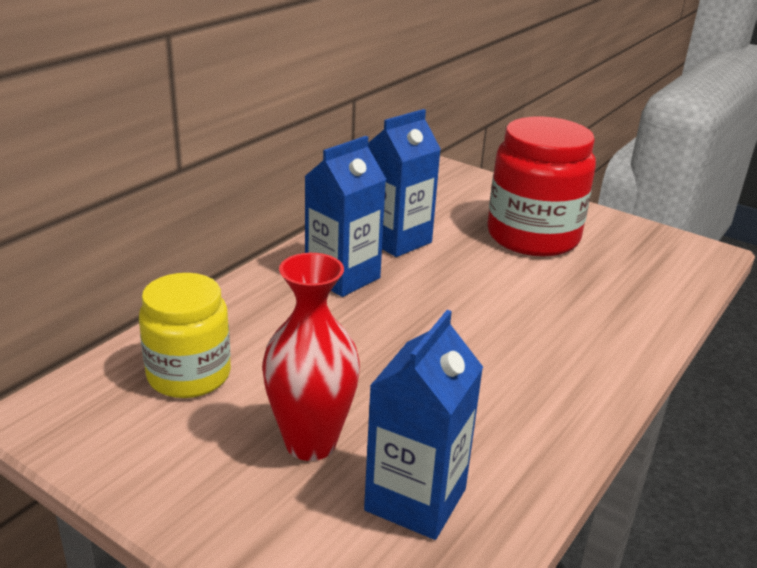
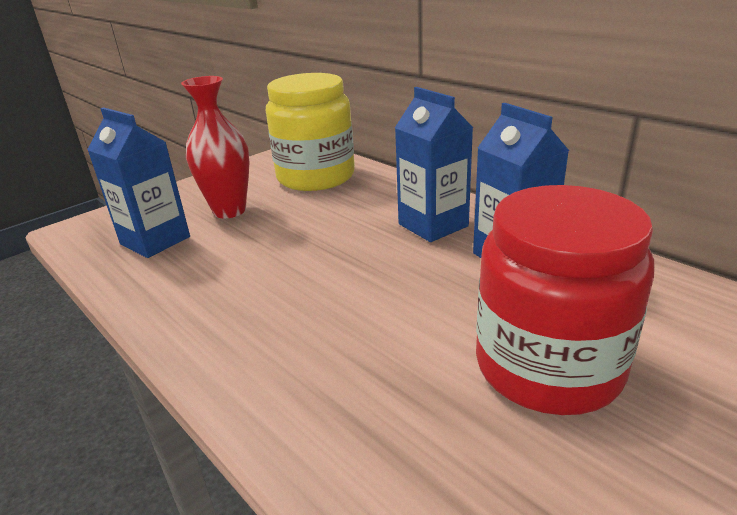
camera: 105 degrees right, 0 degrees up
yellow jar [139,273,231,398] -> yellow jar [266,73,355,191], size x1.52

